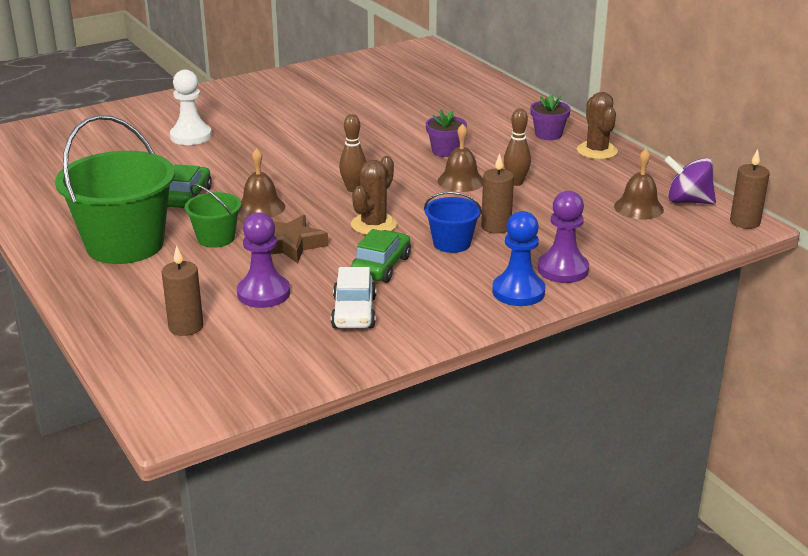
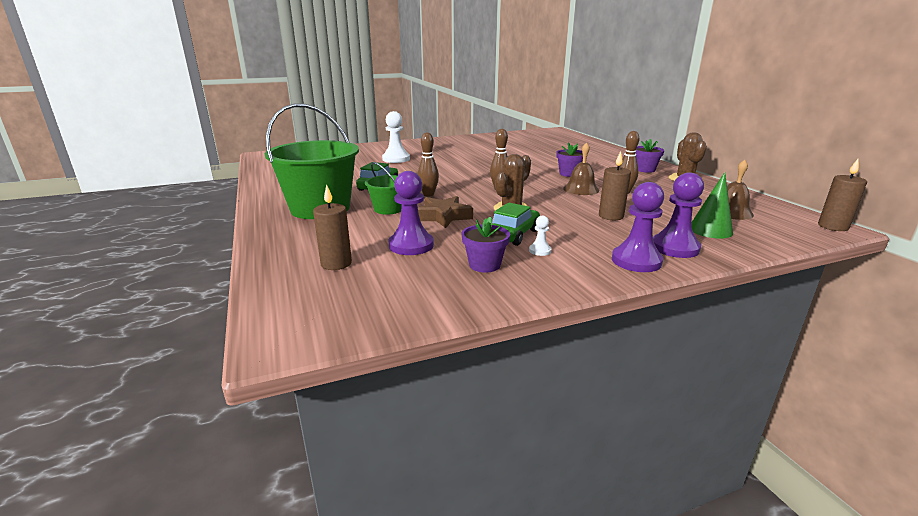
camera: 10 degrees right, 5 degrees down
brown bell [238,148,285,218] -> brown bowling pin [418,132,439,197]
white car [331,267,376,328] -> purple flower pot [462,216,510,273]
blue bucket [424,192,482,253] -> none
blue pawn [492,211,545,306] -> purple pawn [612,182,664,272]
purple spinning top [664,156,716,204] -> none
none -> white pawn [529,216,551,256]
none -> green cone [692,172,733,239]

